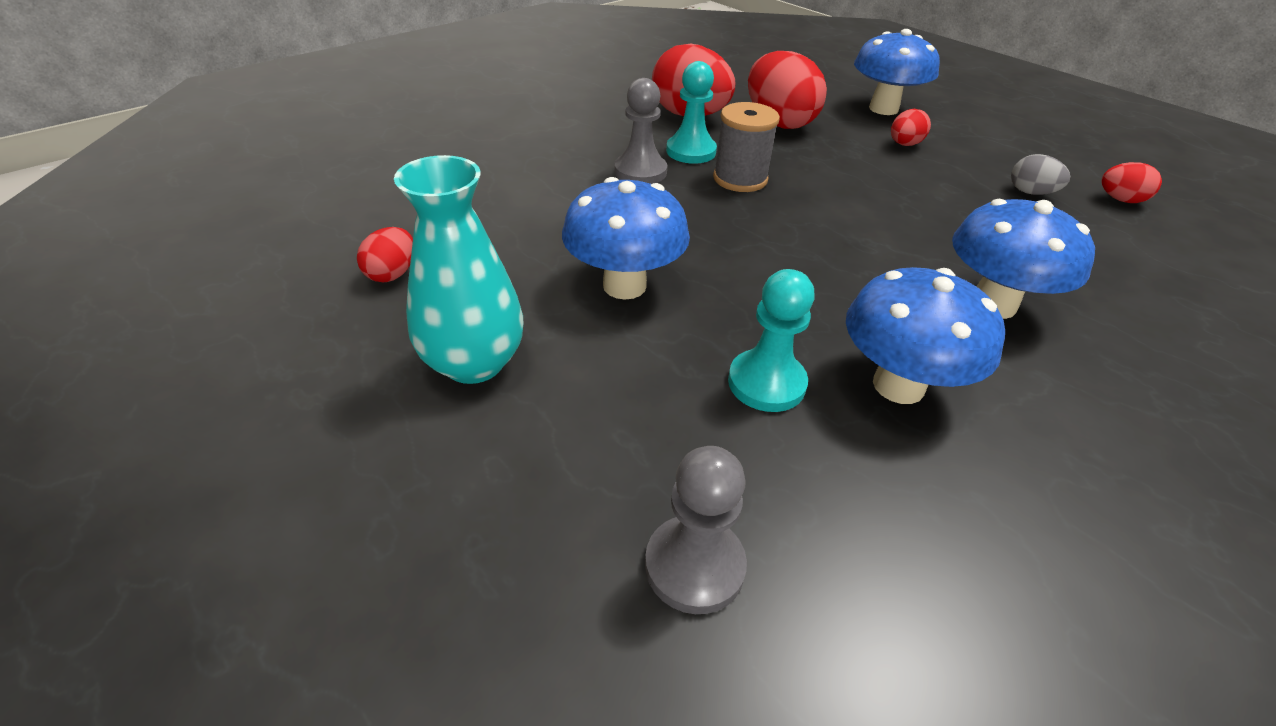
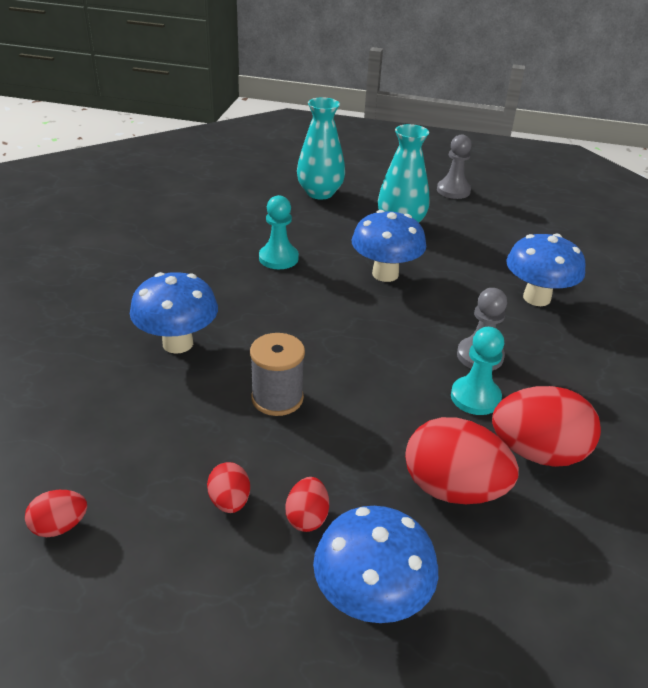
camera: 145 degrees right, 5 degrees down
red egg [357,227,413,283] -> red egg moved to [207,462,250,513]
grey pawn [645,446,747,614] -> grey pawn moved to [437,135,472,199]
grey spool [713,102,780,192] -> grey spool moved to [250,333,305,416]
blue mushroom [846,267,1005,404] -> blue mushroom moved to [506,233,586,306]
grey egg [1011,154,1070,195] -> none
none -> turquoise vase [297,97,345,200]

